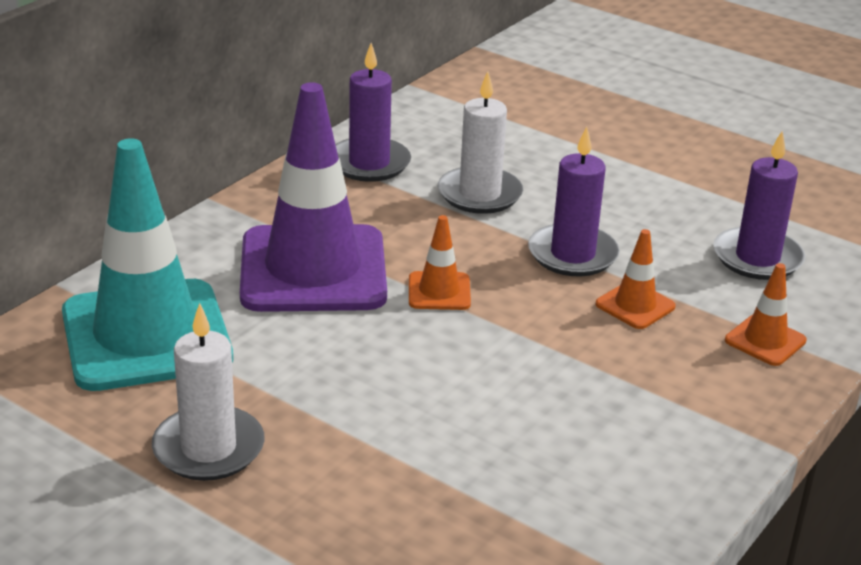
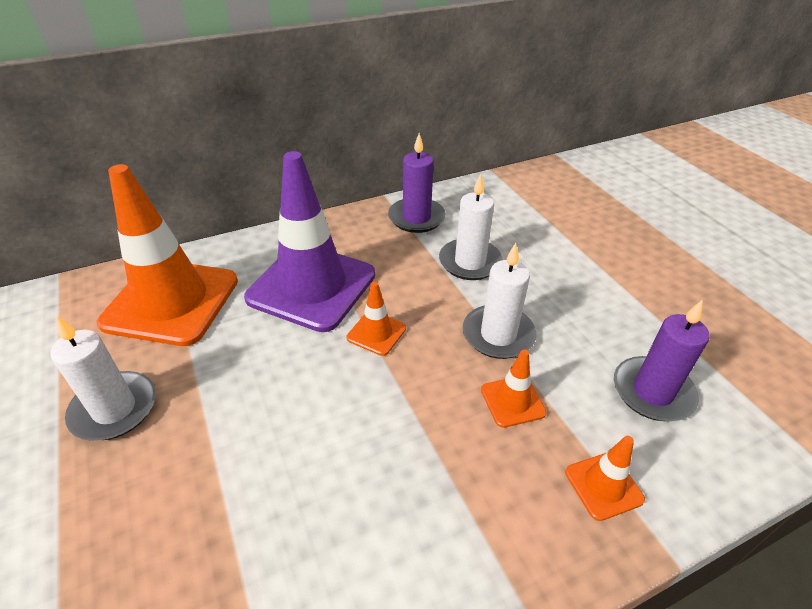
camera: 30 degrees right, 10 degrees up
turquoise traffic cone [62,138,233,391] -> orange traffic cone [97,164,238,346]
purple candle [528,126,620,276] -> white candle [463,243,537,359]

